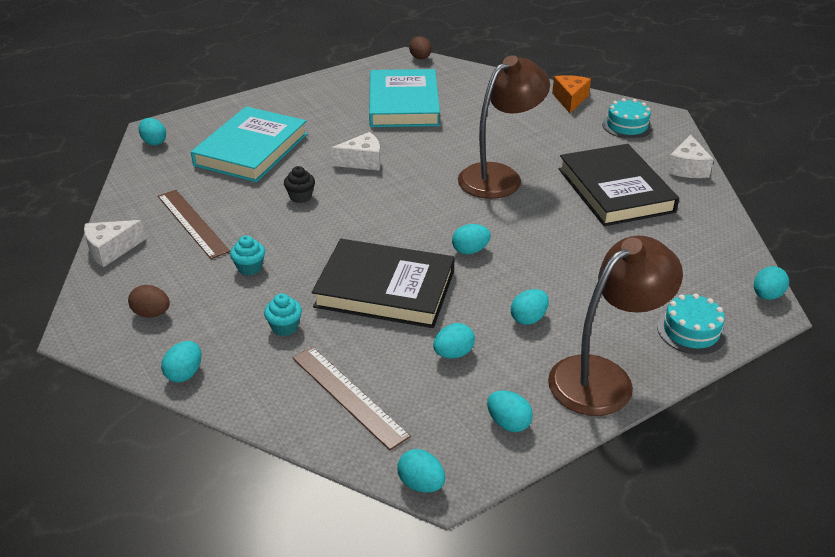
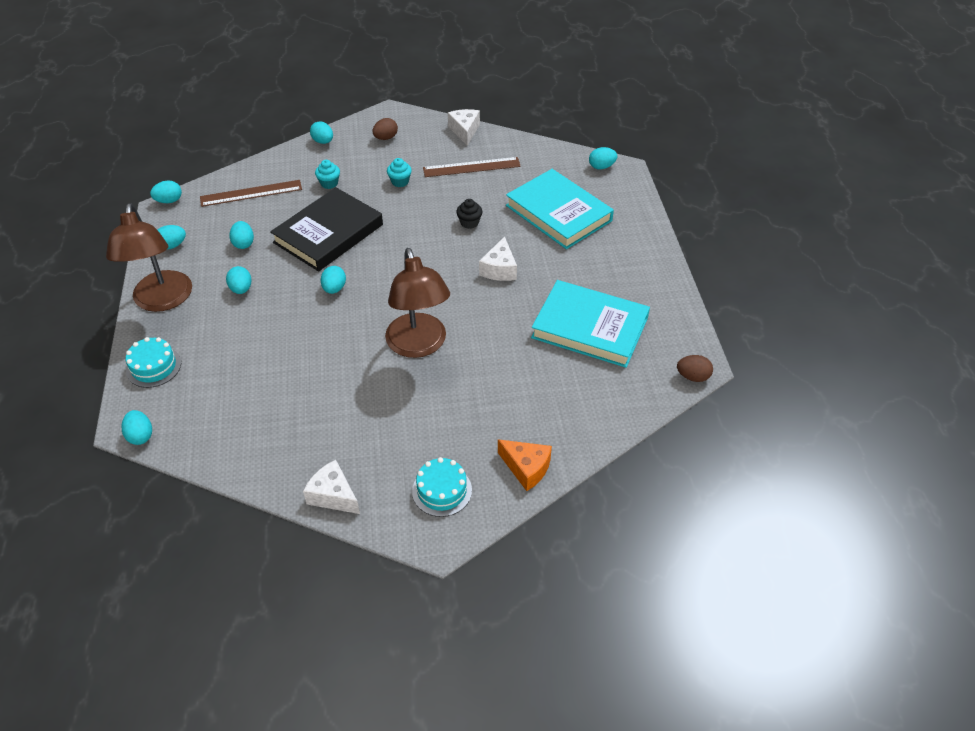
camera: 115 degrees right, 10 degrees up
black book [559,144,679,226] -> none

